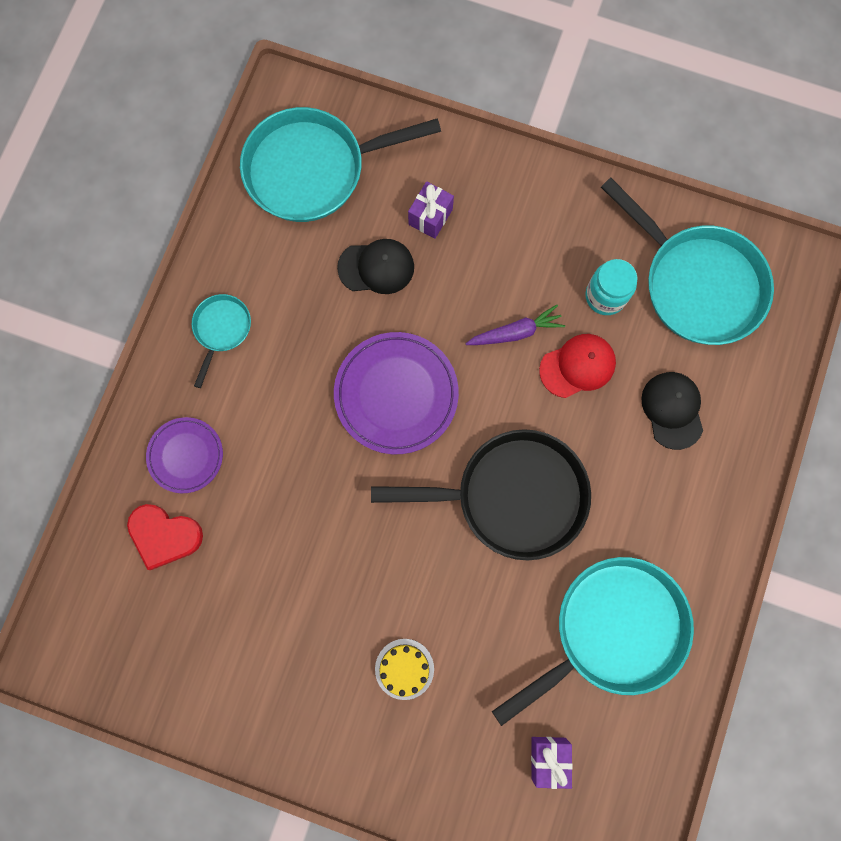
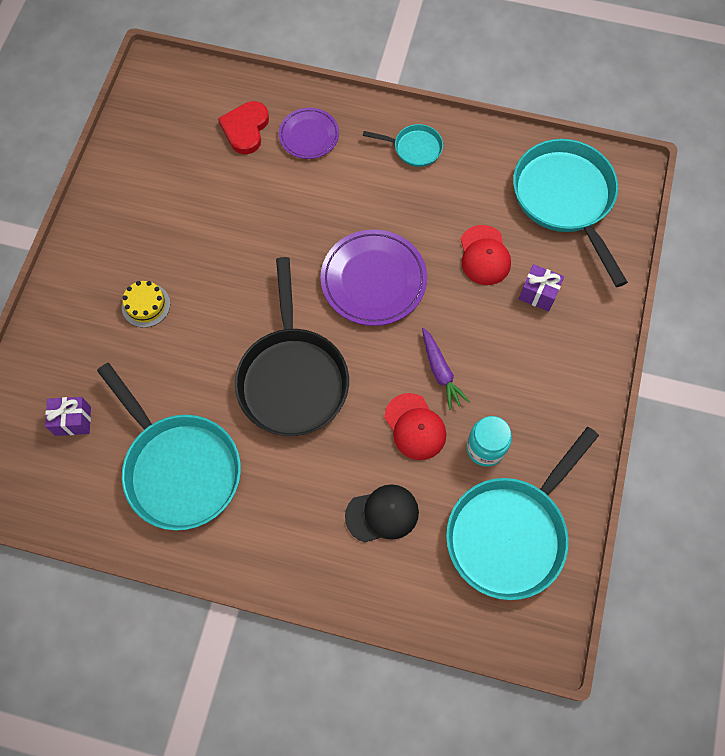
camera: 85 degrees right, 10 degrees down
black cap [337,239,414,294] -> red cap [461,225,511,285]

